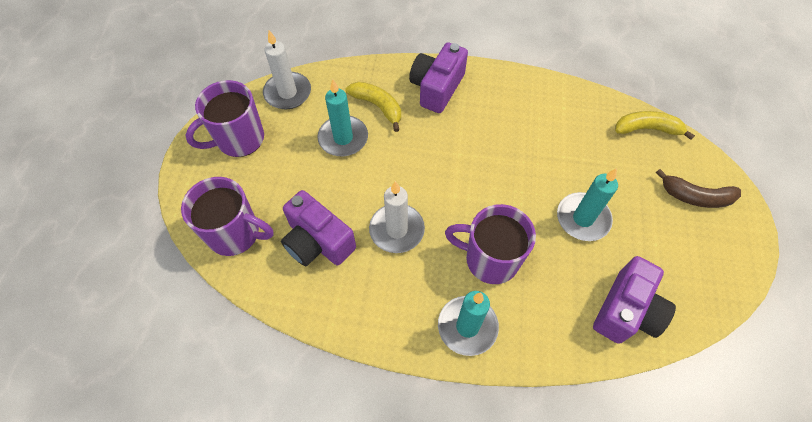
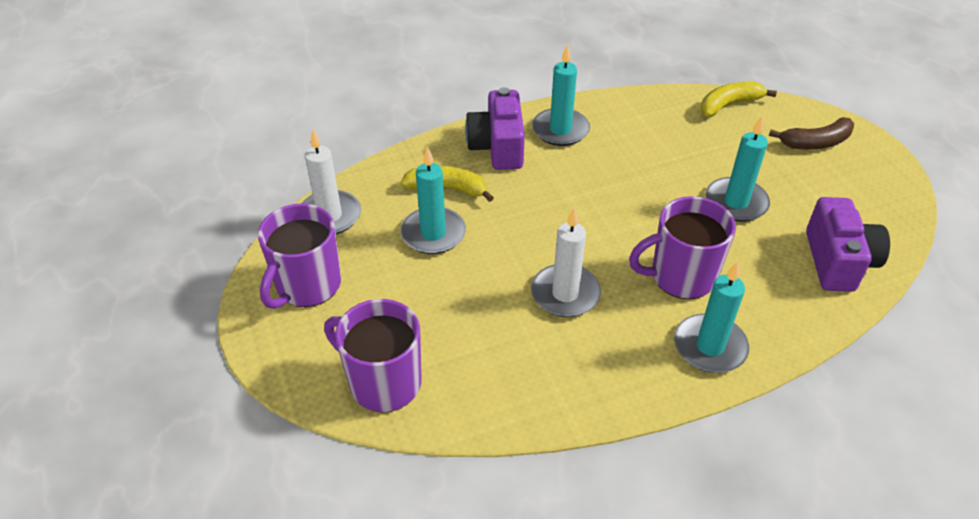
camera: 30 degrees left, 15 degrees down
purple mug [181,177,274,256] -> purple mug turned 135 degrees counterclockwise [324,299,421,413]
purple camera [281,190,356,266] -> none
none -> turquoise candle [532,44,590,146]

